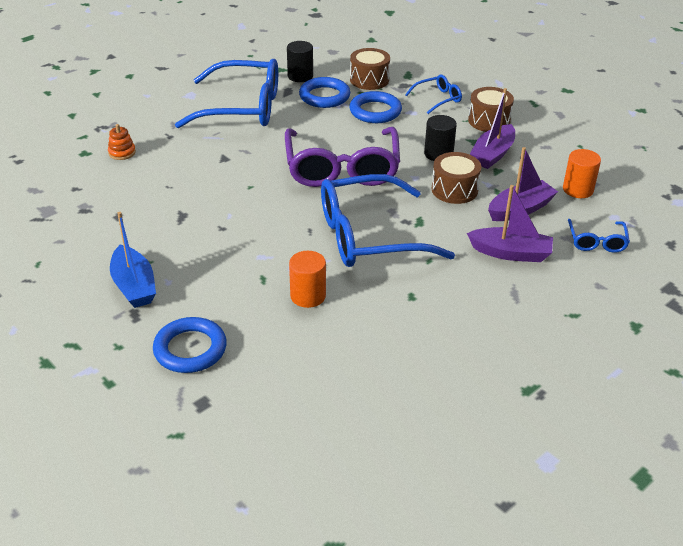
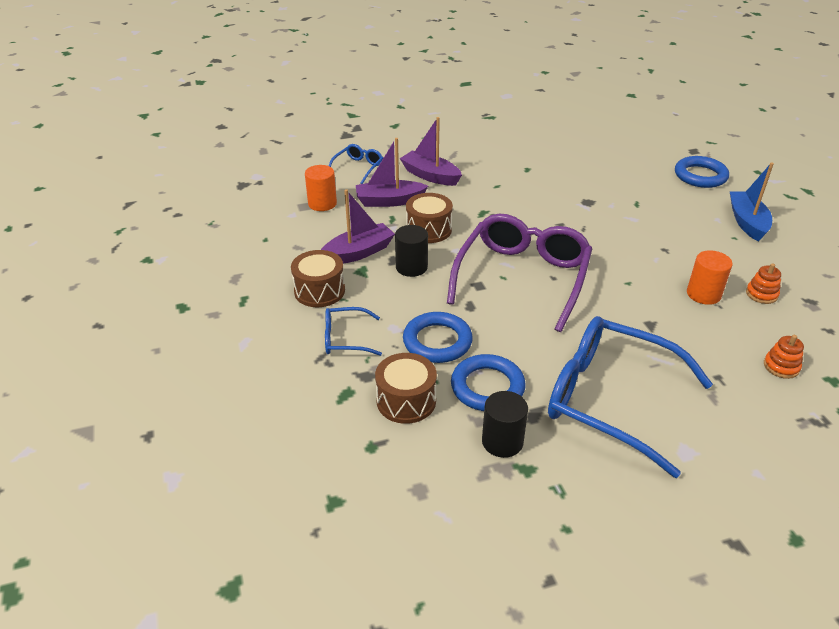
camera: 155 degrees left, 0 degrees up
orange cylinder [289,251,326,308] -> orange cylinder moved to [687,250,733,305]
blue glasses [321,174,455,267] -> none
none -> orange stacking toy [746,263,781,304]

